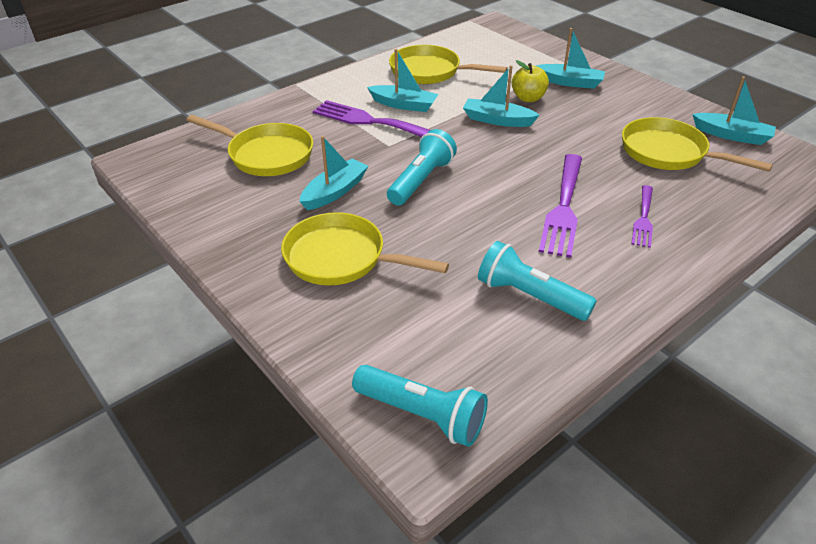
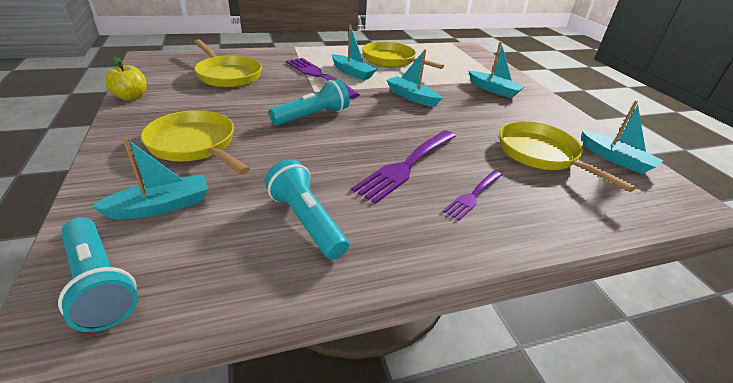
camera: 20 degrees right, 5 degrees down
turquoise boat [300,136,368,210] -> turquoise boat moved to [91,138,209,219]
yellow apple [512,60,549,102] -> yellow apple moved to [105,56,146,101]

